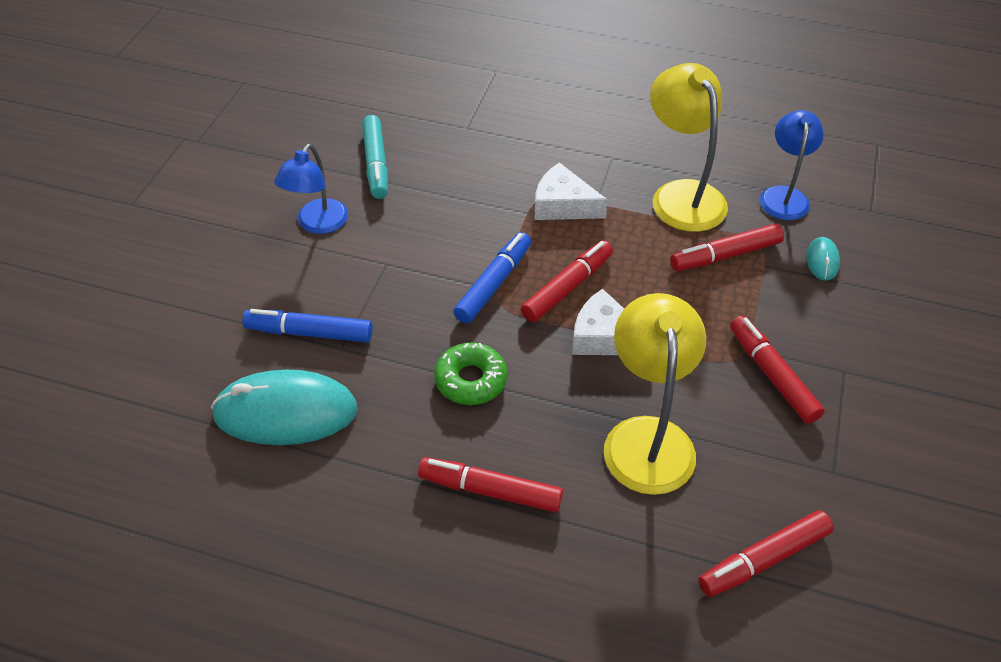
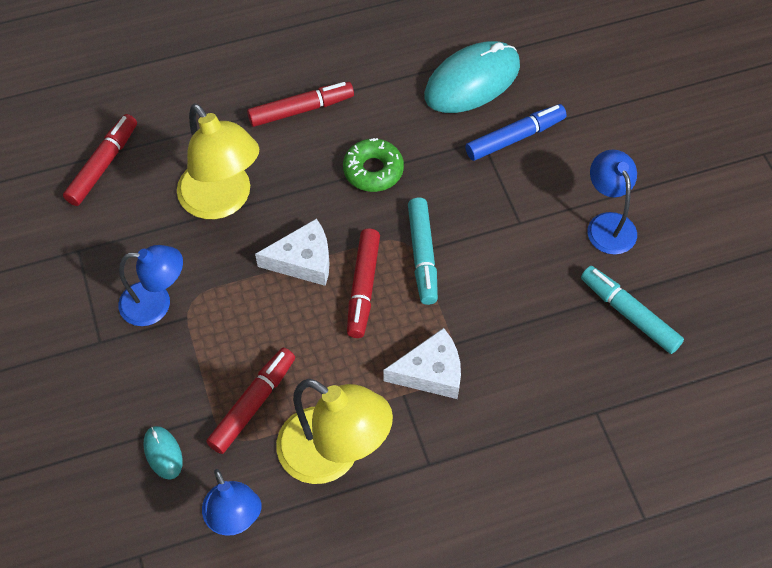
camera: 145 degrees right, 10 degrees up
blue marker [453,232,531,323] -> turquoise marker [408,198,438,305]
red marker [730,316,825,424] -> blue lamp [118,245,183,326]

